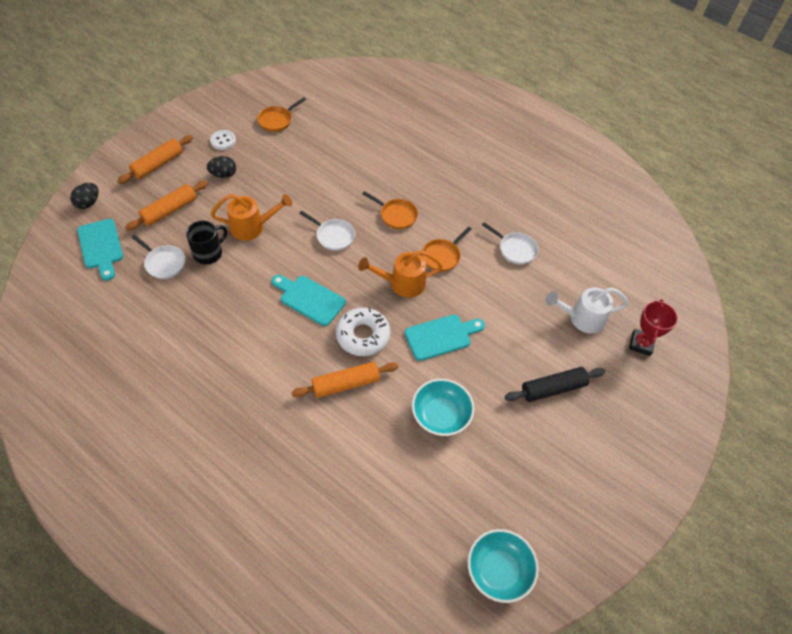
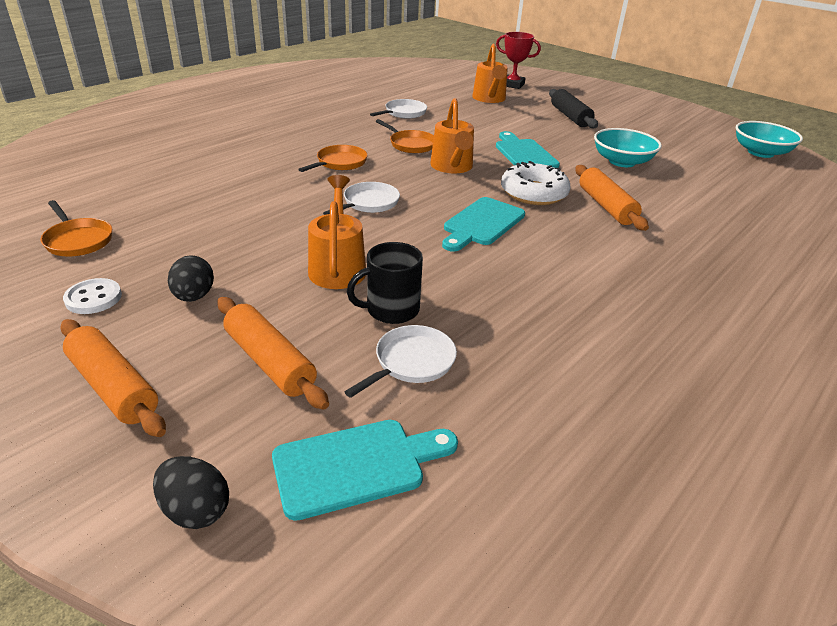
camera: 85 degrees left, 20 degrees down
black mug [186,221,227,265] -> black mug turned 75 degrees counterclockwise [347,242,423,324]
white watering can [546,287,628,334] -> orange watering can [472,44,508,103]

